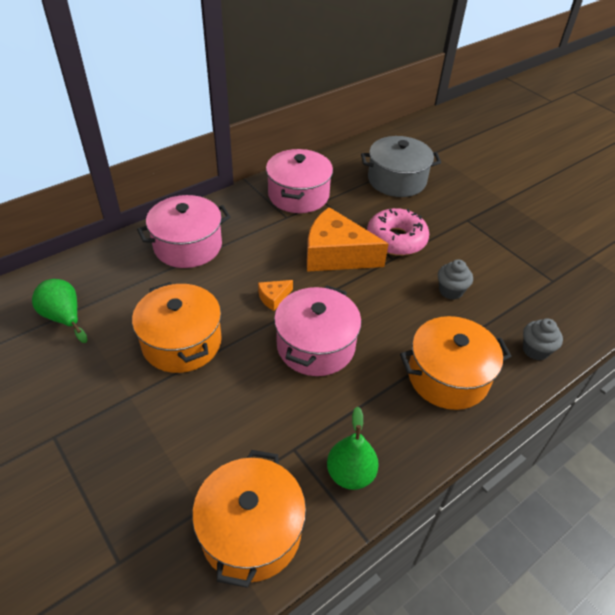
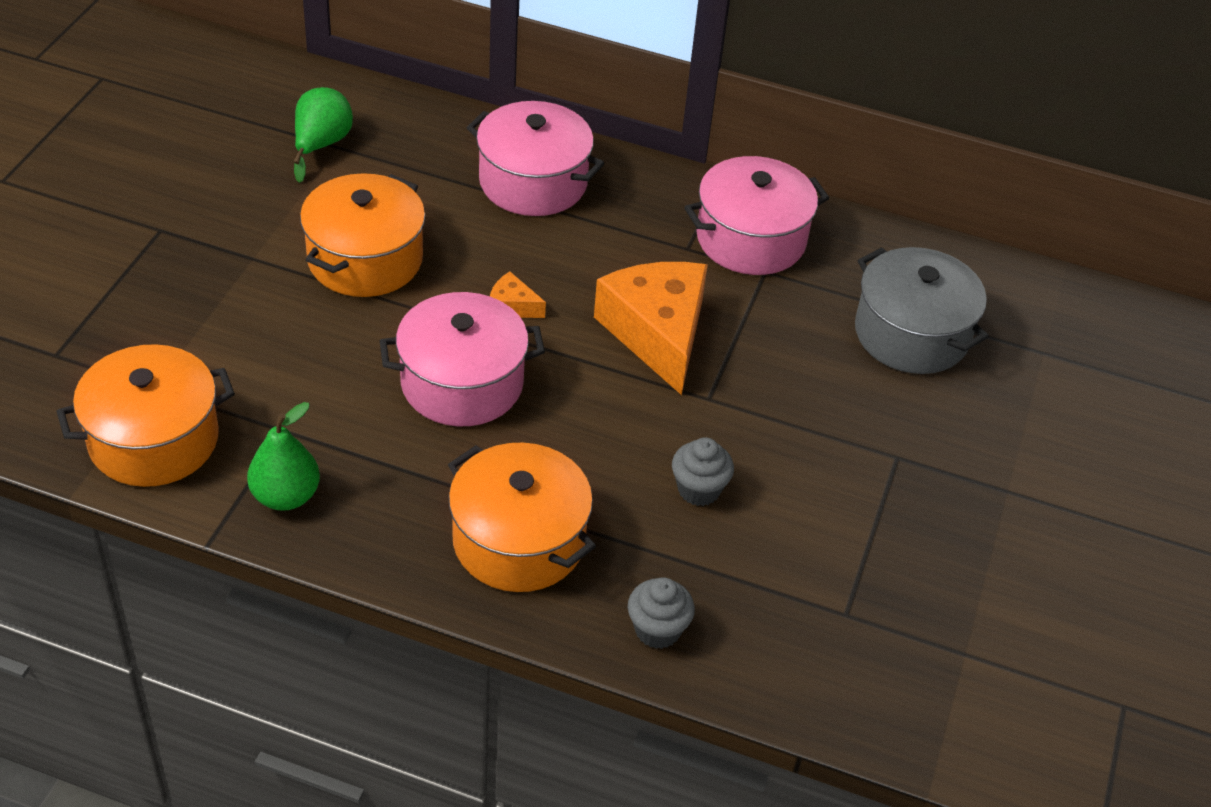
camera: 55 degrees right, 0 degrees up
pink donut [367,208,429,256] -> none

